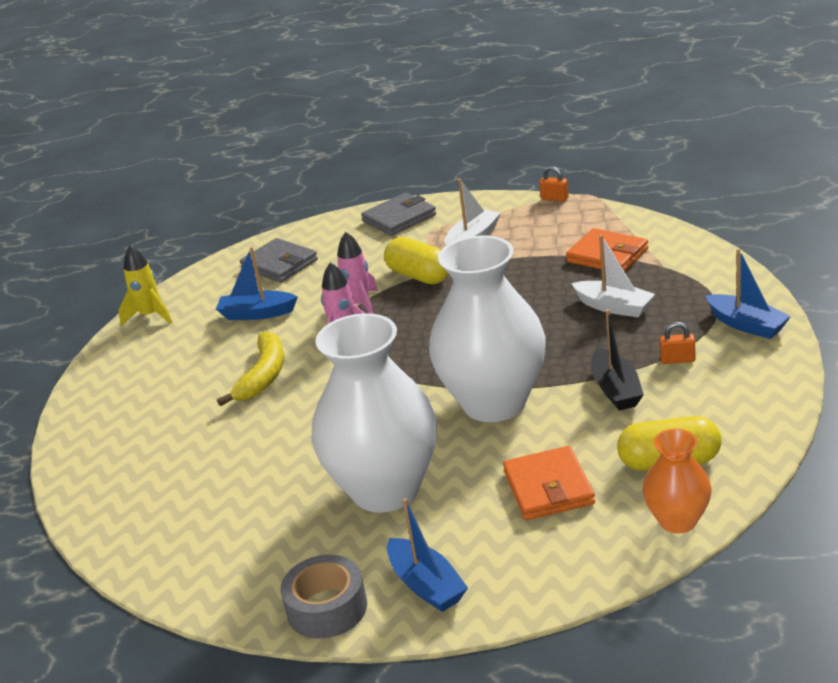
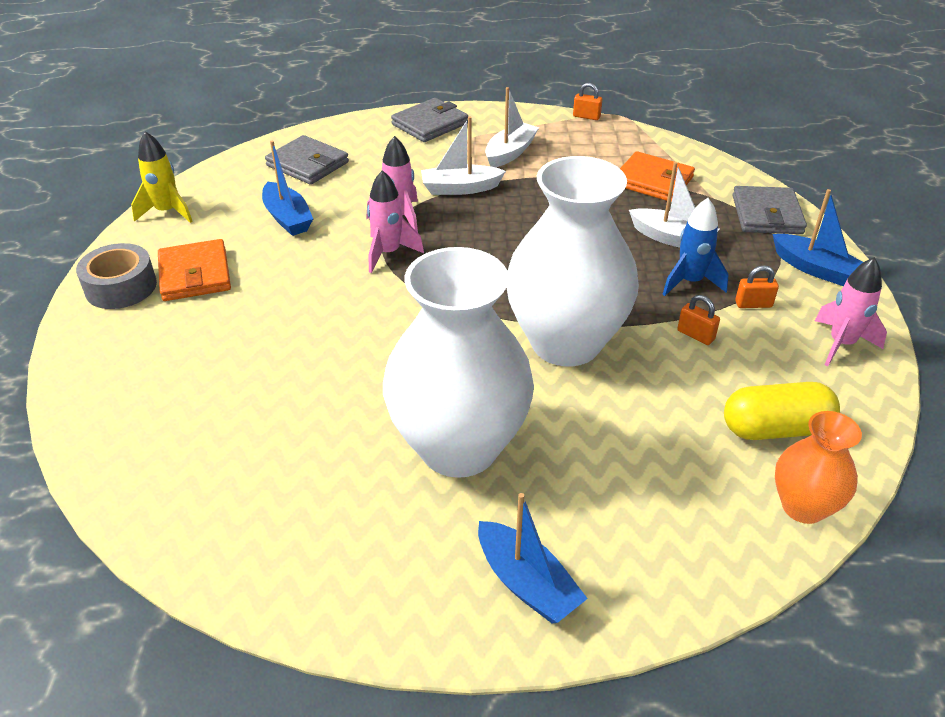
camera: 10 degrees left, 10 degrees up
blue boat [216,247,298,320] -> blue boat turned 120 degrees counterclockwise [262,141,313,236]
yellow banana [217,331,284,406] -> none
grey tape [281,555,367,639] -> grey tape moved to [76,243,157,309]
yellow capsule [384,237,449,284] -> white boat [421,116,506,195]
orange wallet [503,446,595,520] -> orange wallet moved to [158,239,231,301]
black boat [591,309,644,411] -> orange padlock [677,295,720,345]
none -> blue rocket [662,198,729,296]
none -> grey wallet [732,186,807,234]
none -> pink rocket [815,257,887,366]

